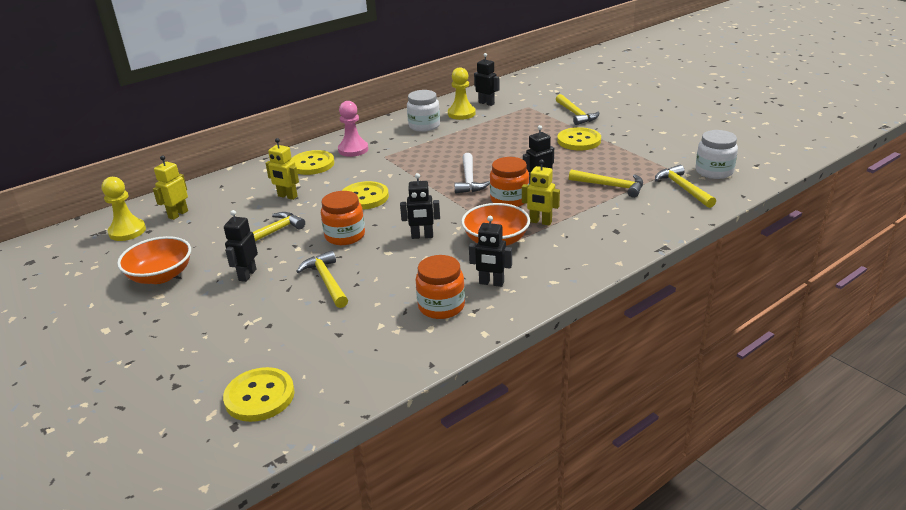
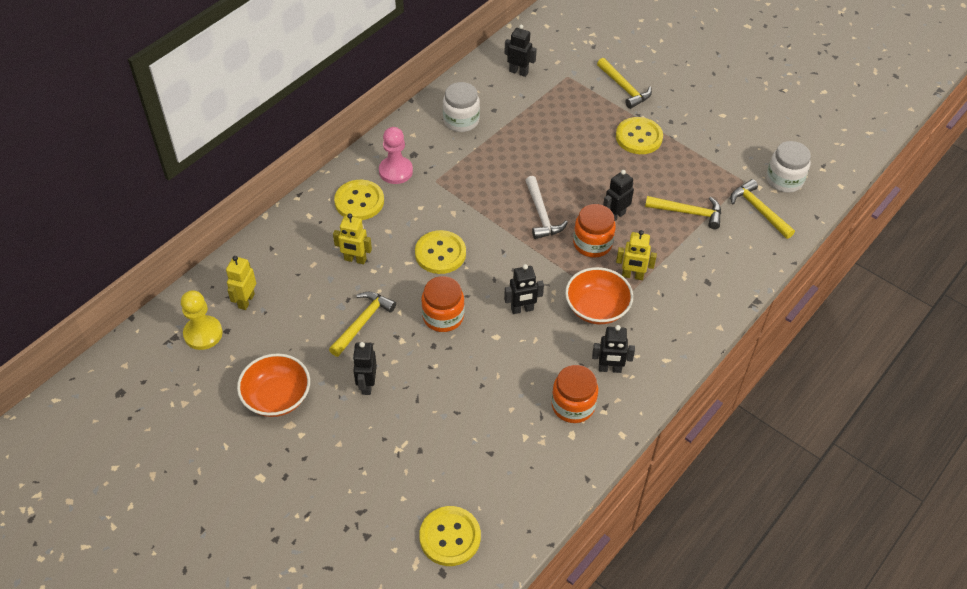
camera: 15 degrees left, 20 degrees up
yellow hammer [296,251,348,308] -> none
yellow pawn [448,67,476,120] -> none

